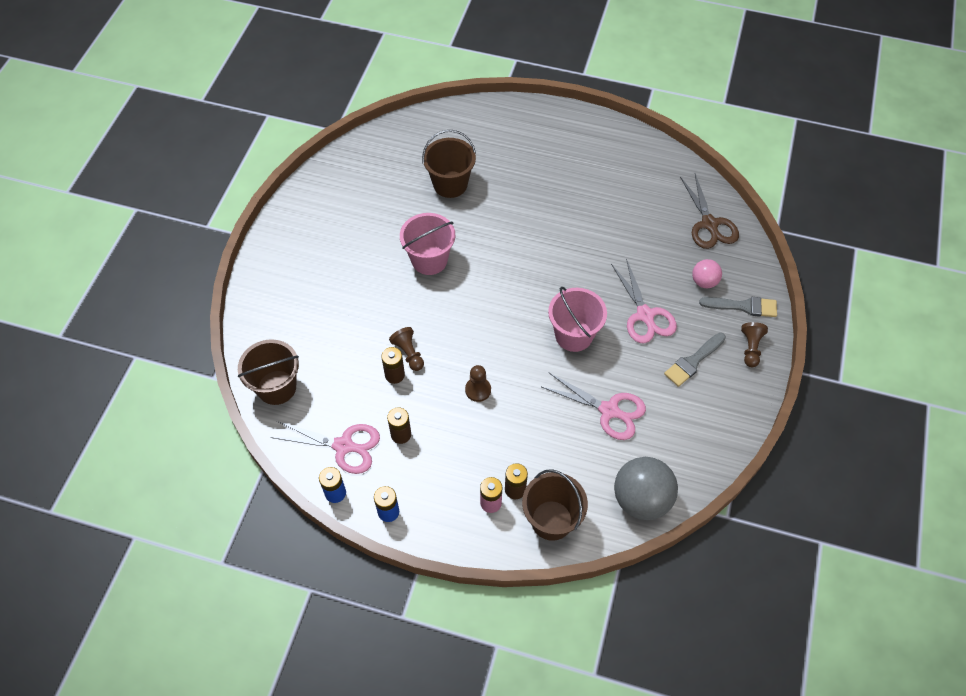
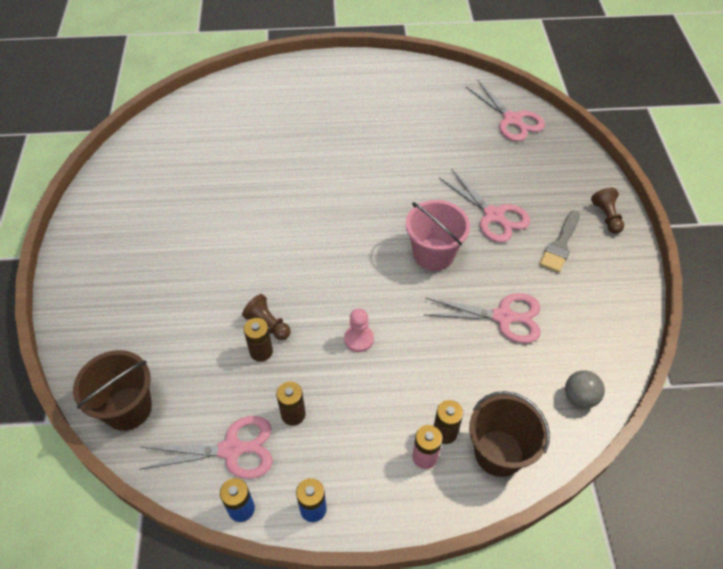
camera: 20 degrees left, 5 degrees down
pink bucket [400,213,455,275] -> none
brown bucket [422,130,476,198] -> none
brown pawn [465,365,491,402] -> pink pawn [344,308,374,352]
grey ball [614,457,678,520] -> grey ball [565,370,605,408], size x0.54
brown scissors [680,174,739,249] -> pink scissors [466,81,545,141]
pink ball [692,259,722,288] -> none
grey brush [699,297,777,317] -> none

